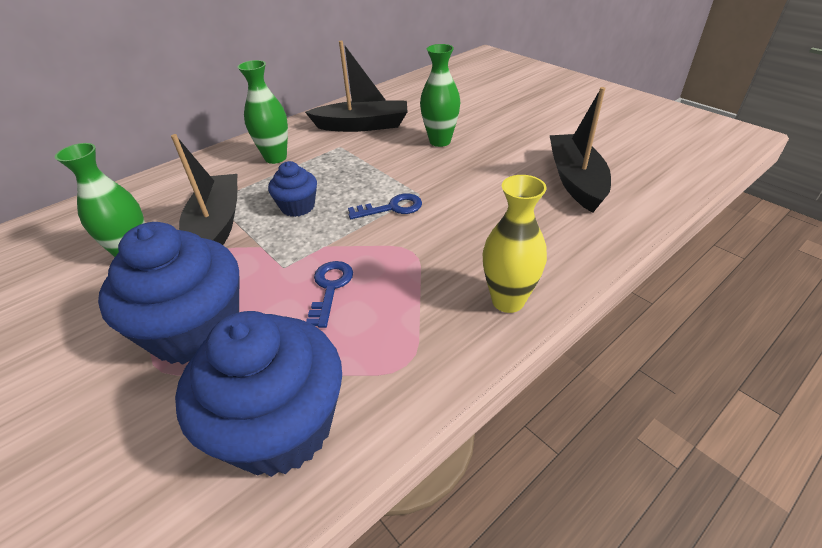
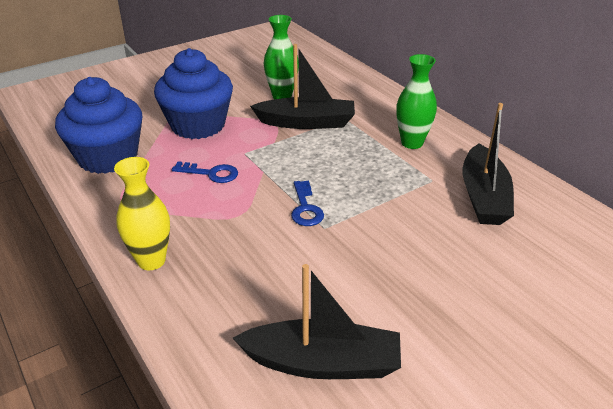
camera: 95 degrees right, 5 degrees down
blue cupcake [268,161,317,217] -> none
green vase [420,44,460,147] -> none

